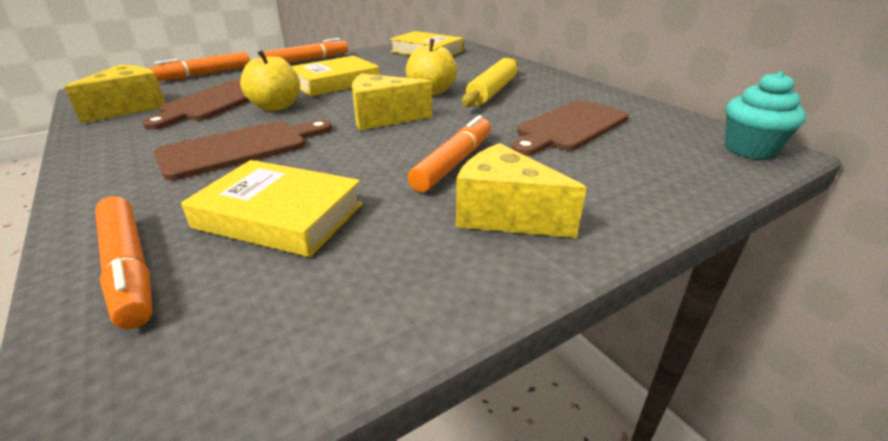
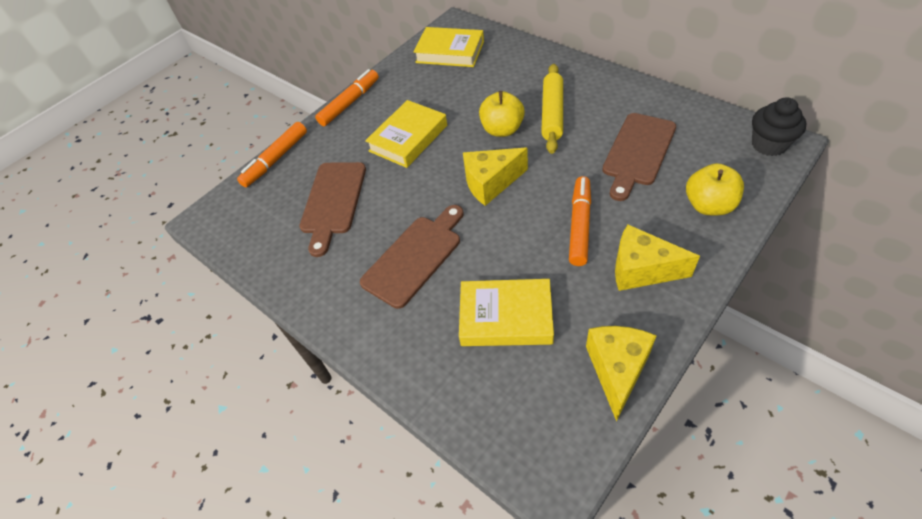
camera: 10 degrees left, 20 degrees up
yellow cheese [64,65,166,124] -> yellow cheese moved to [586,326,657,422]
orange marker [95,196,152,329] -> none
yellow apple [240,50,300,111] -> yellow apple moved to [686,163,744,216]
turquoise cupcake [725,71,806,159] -> black cupcake [752,97,806,156]

